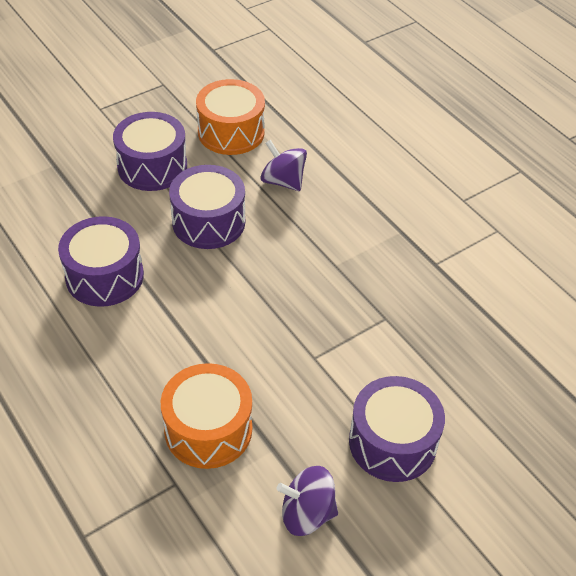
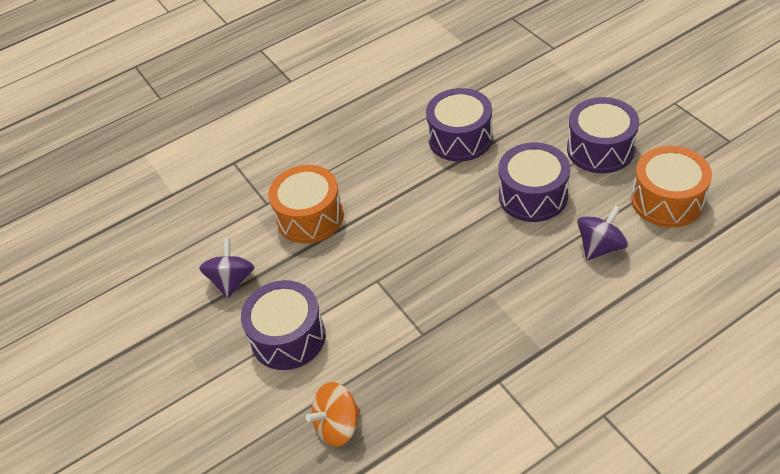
camera: 100 degrees right, 0 degrees up
none -> orange spinning top [306,382,360,447]

